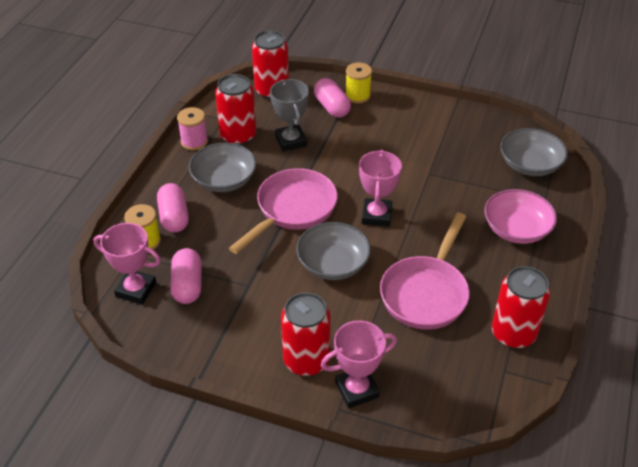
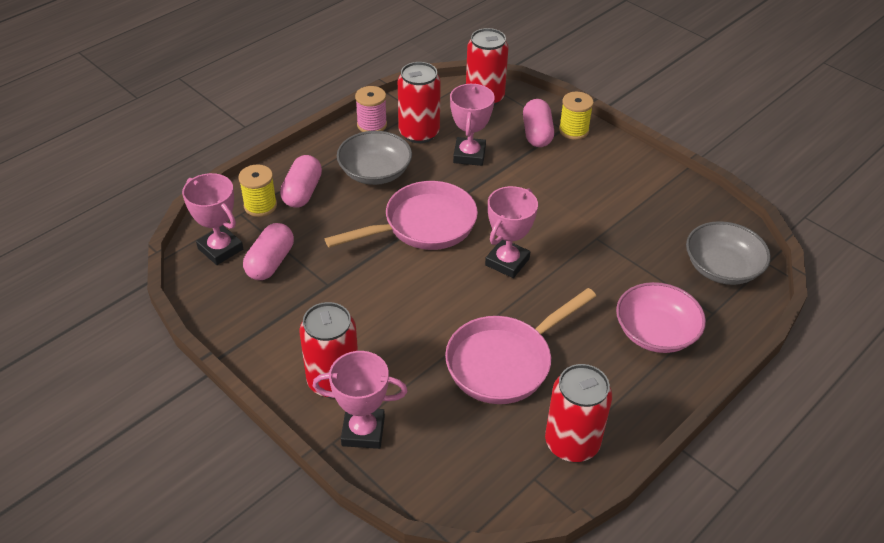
camera: 25 degrees right, 0 degrees up
grey trophy [270,79,309,152] -> pink trophy [450,83,495,166]
grey bowl [296,222,371,280] -> none

